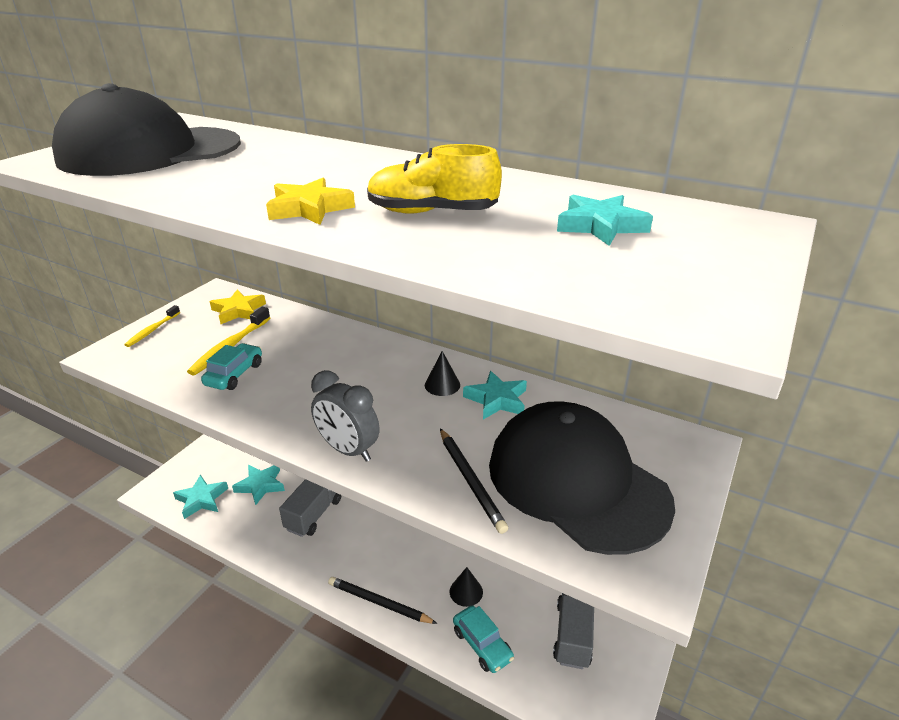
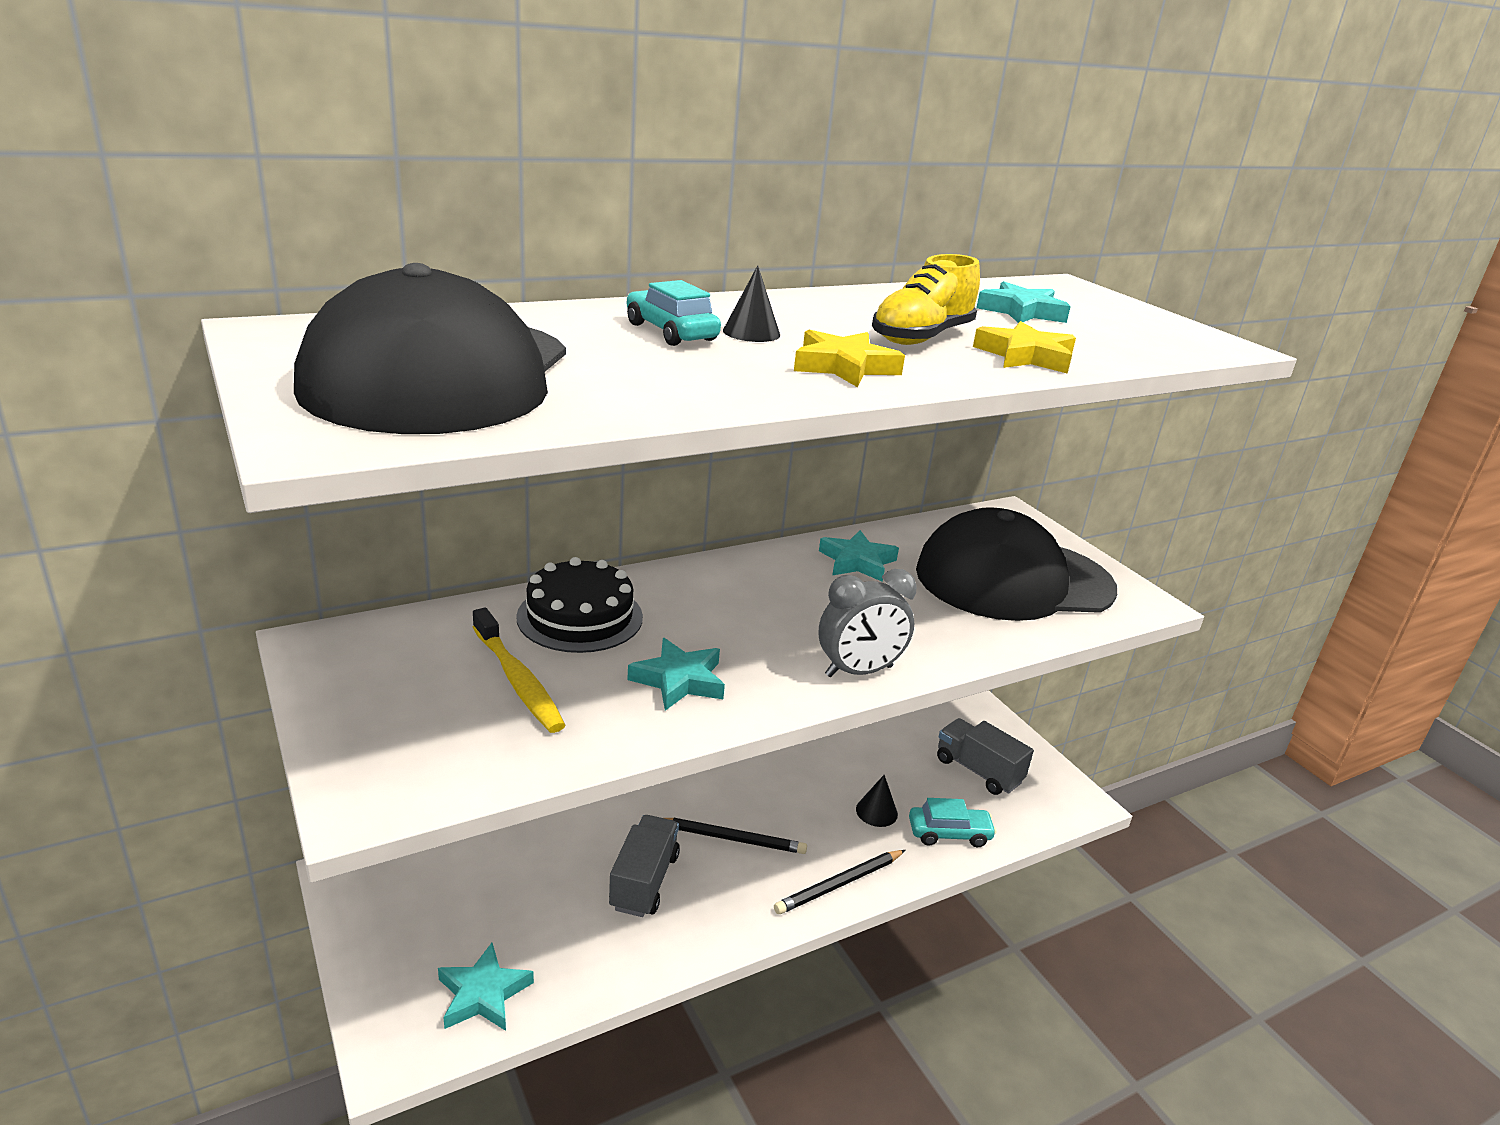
camera: 60 degrees left, 5 degrees down
yellow toothbrush [124,305,180,347] -> none
turquoise car [201,343,262,390] -> turquoise car moved to [627,280,721,346]
yellow star [210,289,266,324] -> yellow star moved to [973,321,1076,374]
turquoise star [232,465,285,505] -> turquoise star moved to [627,638,725,711]
grey truck [279,479,341,537] -> grey truck turned 45 degrees clockwise [609,815,680,917]
black cone [425,351,460,396] -> black cone moved to [723,265,780,342]
black pencil [440,428,508,534] -> black pencil moved to [664,818,807,854]
none -> black cake [516,557,643,653]

